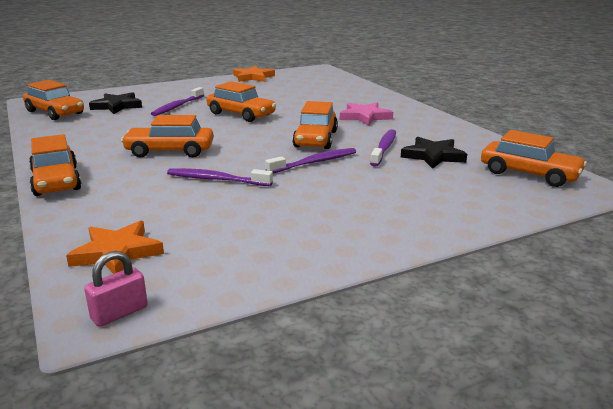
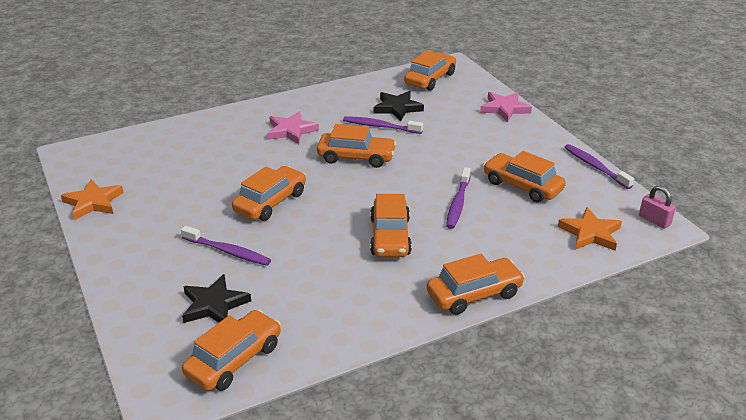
camera: 90 degrees left, 10 degrees up
purple toothbrush [265,148,356,173] -> purple toothbrush moved to [564,144,634,189]
none -> pink star [480,92,532,122]
none -> orange car [483,151,566,203]

